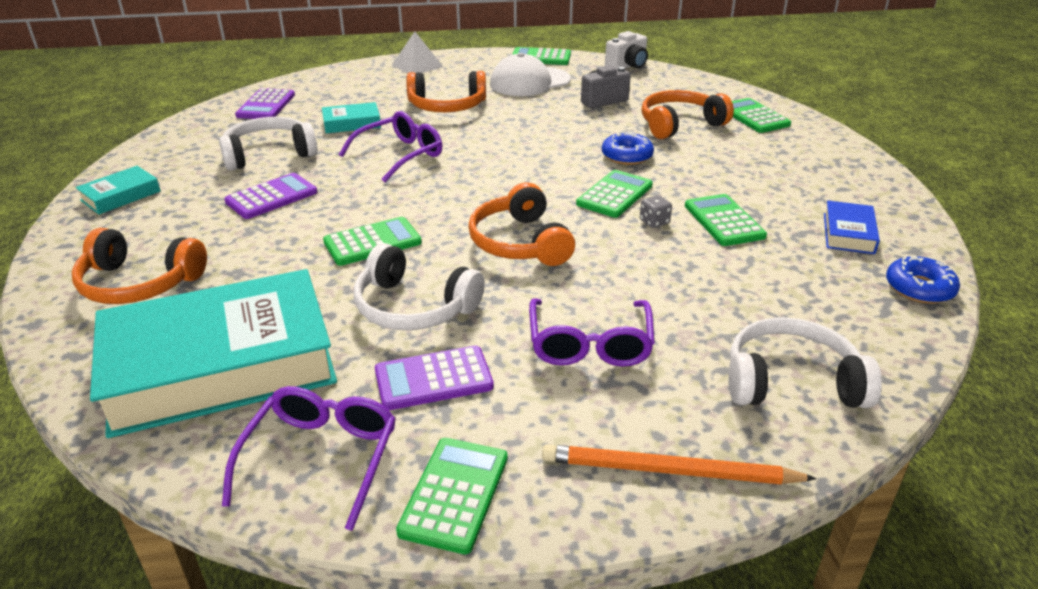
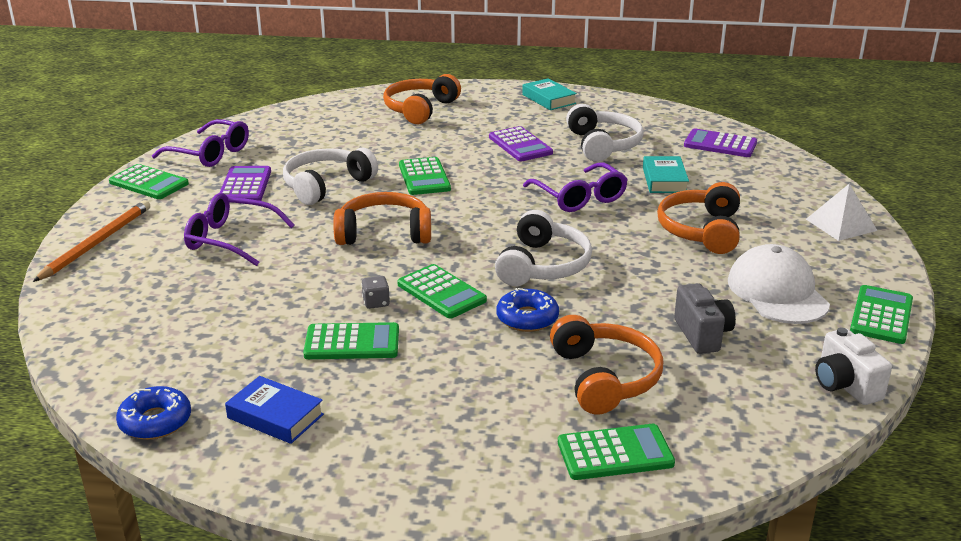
camera: 105 degrees right, 5 degrees down
turquoise book [90,269,337,438] -> none
white headphones [728,317,882,408] -> white headphones moved to [495,210,592,286]

